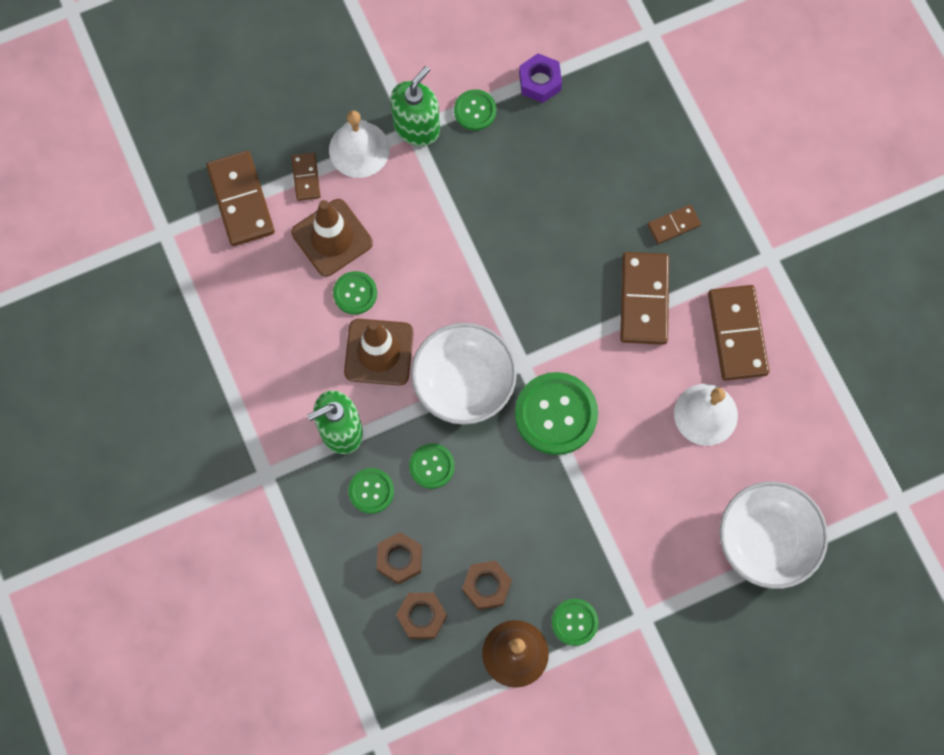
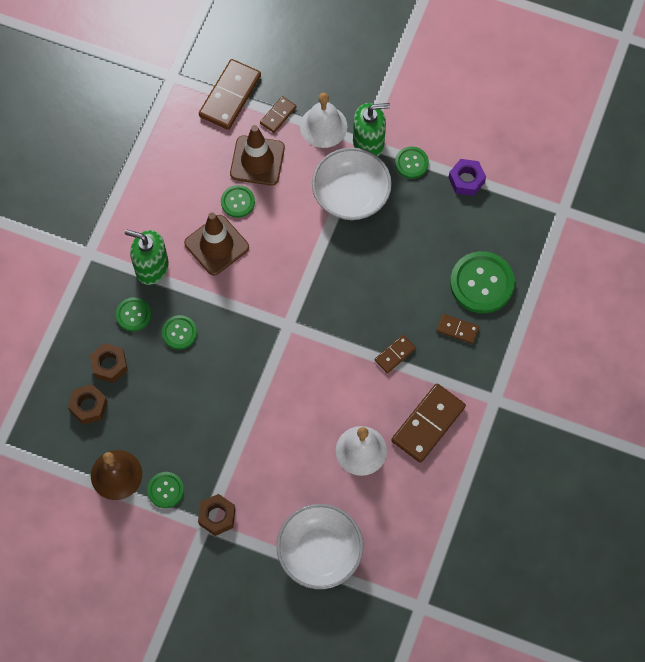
camera: 45 degrees right, 5 degrees down
white bowl [411,323,517,425] -> white bowl moved to [312,147,392,220]
brown nut [462,560,512,610] -> brown nut moved to [198,494,235,536]
green button [515,372,598,455] -> green button moved to [450,251,515,313]
brown domino [620,252,669,345] -> brown domino [375,335,416,373], size x0.53

